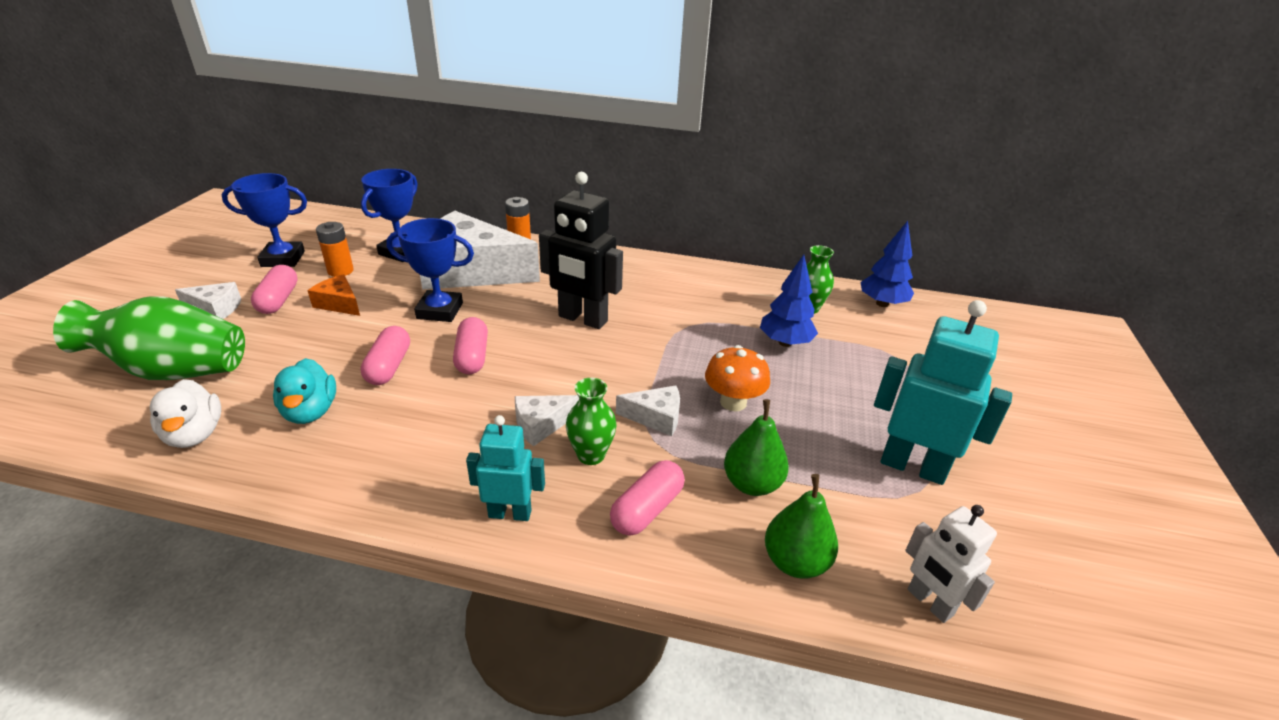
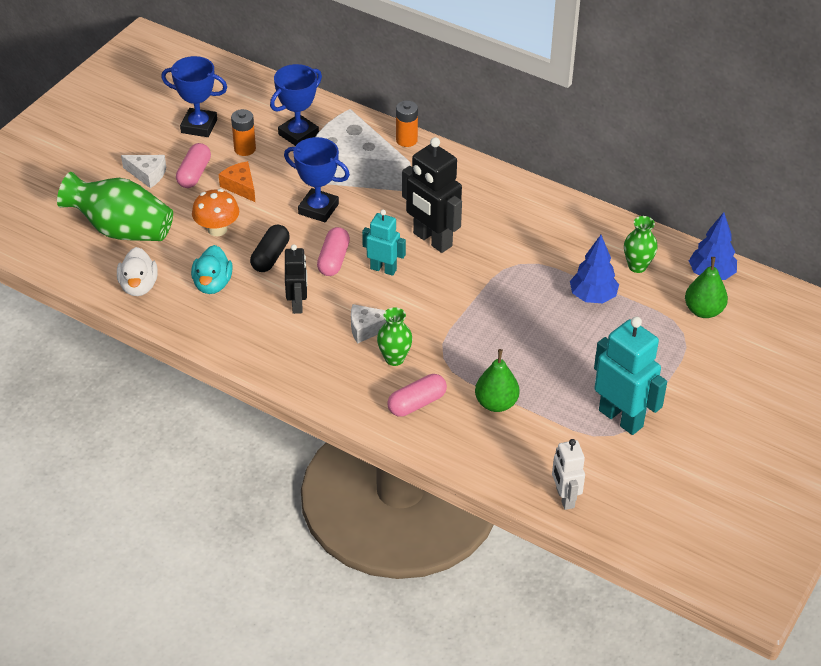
camera: 20 degrees right, 10 degrees up
pink capsule [361,326,410,385] -> black capsule [250,225,290,272]
turquoise robot [466,415,545,521] -> turquoise robot moved to [362,210,406,276]
white cheese [616,386,680,436] -> none
orange mushroom [705,345,770,411] -> orange mushroom moved to [192,189,239,236]
green pear [765,474,838,579] -> green pear moved to [685,257,728,318]
none -> black robot [285,244,307,314]

